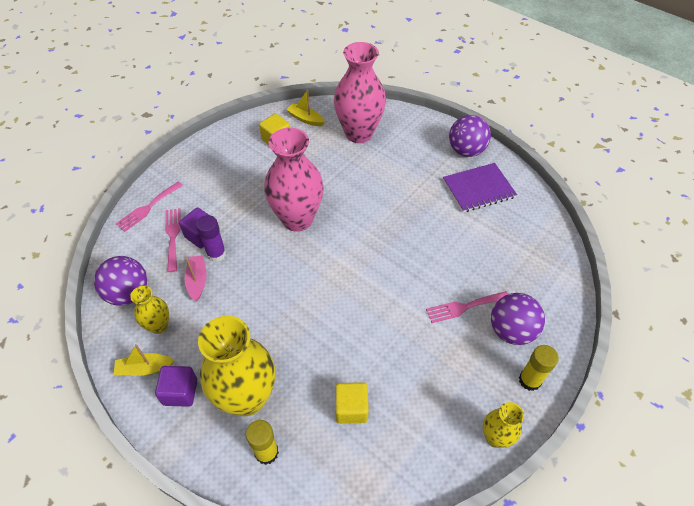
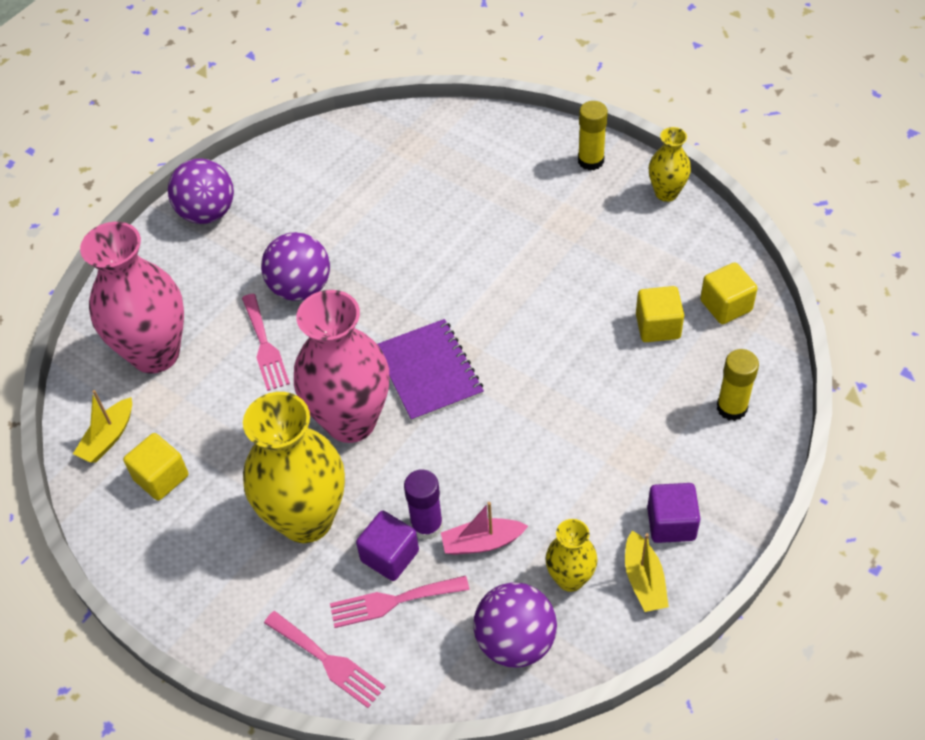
camera: 90 degrees left, 0 degrees up
yellow vase [198,316,275,416] -> yellow vase moved to [243,392,345,543]
pink fork [426,291,508,323] -> pink fork moved to [242,294,290,391]
purple notebook [443,163,517,212] -> purple notebook moved to [378,319,484,422]
purple ball [491,293,545,345] -> purple ball moved to [261,232,330,301]
none -> yellow cube [700,262,758,324]

